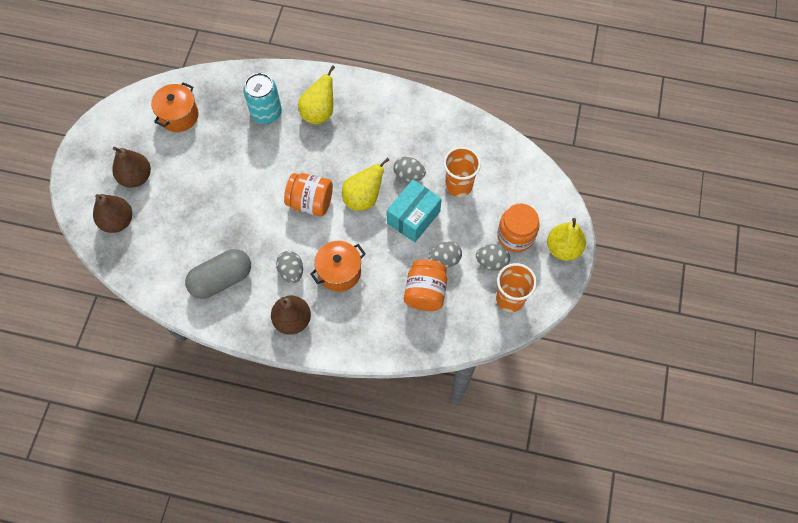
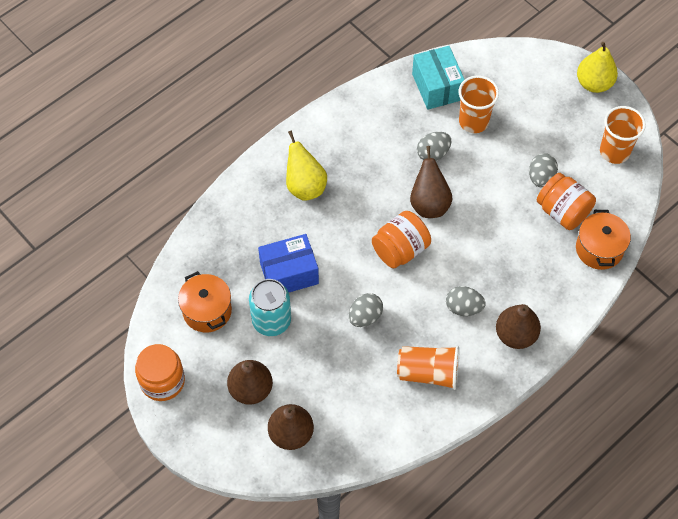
camera: 55 degrees left, 5 degrees down
grey capsule [185,249,251,299] -> orange cup [397,346,459,390]
turquoise can [243,73,282,124] -> turquoise can moved to [249,279,291,336]
orange pot [311,241,366,292] -> orange pot moved to [576,210,631,270]
yellow pear [342,158,389,211] -> brown pear [410,146,452,218]
turquoise box [387,180,442,242] -> turquoise box moved to [412,46,465,110]
grey egg [476,245,510,271] -> grey egg moved to [349,293,383,327]
orange jar [497,204,540,252] -> orange jar moved to [135,344,185,401]
none -> blue box [258,234,319,292]

